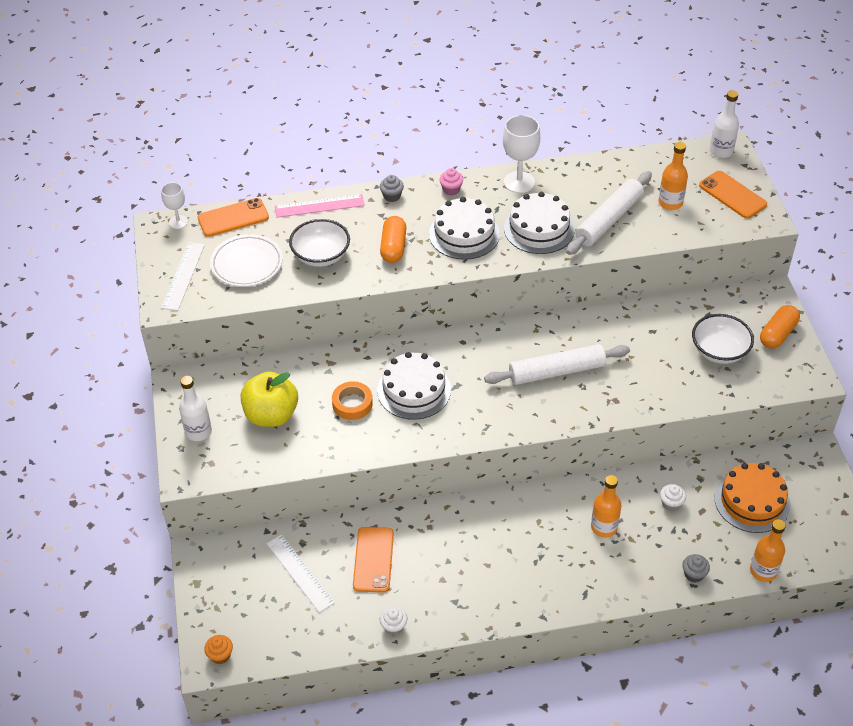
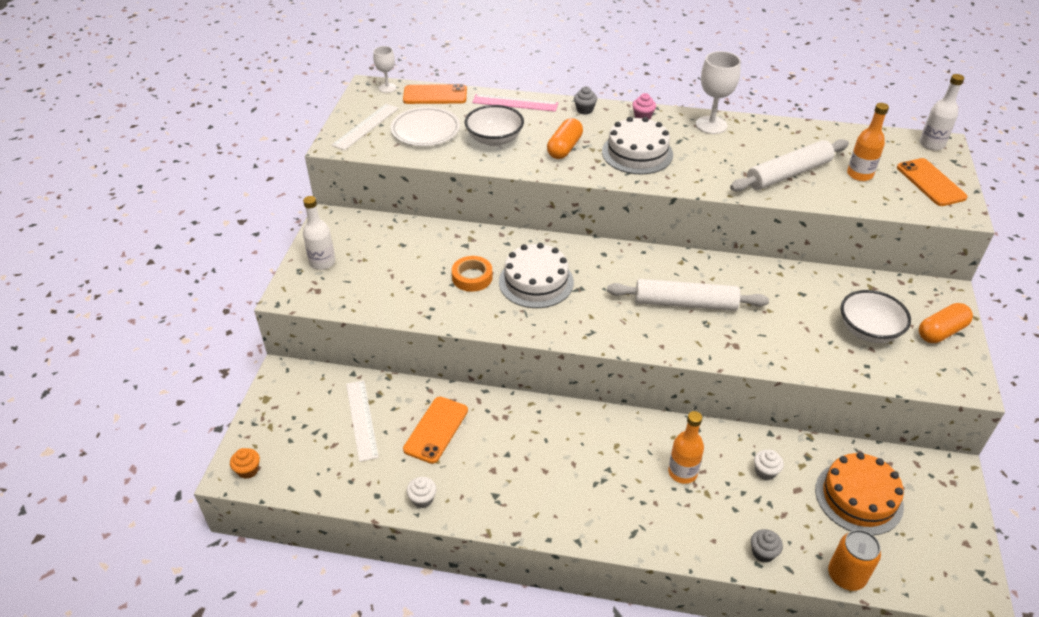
camera: 20 degrees right, 5 degrees down
yellow apple [241,371,298,427] -> none
white cake [504,192,575,254] -> none
orange bottle [750,519,786,582] -> orange can [828,530,881,591]

